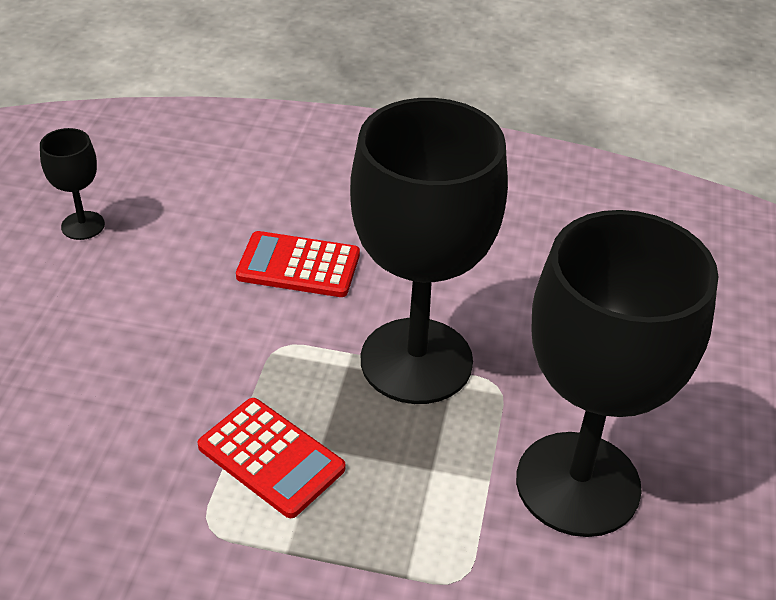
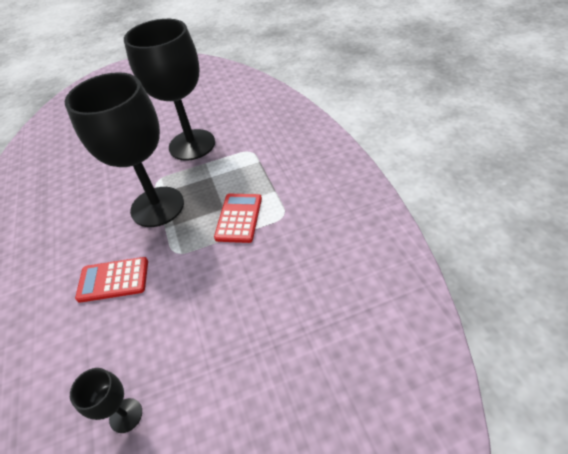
camera: 115 degrees left, 5 degrees up
red calculator [236,231,360,297] -> red calculator turned 105 degrees clockwise [75,257,148,303]

